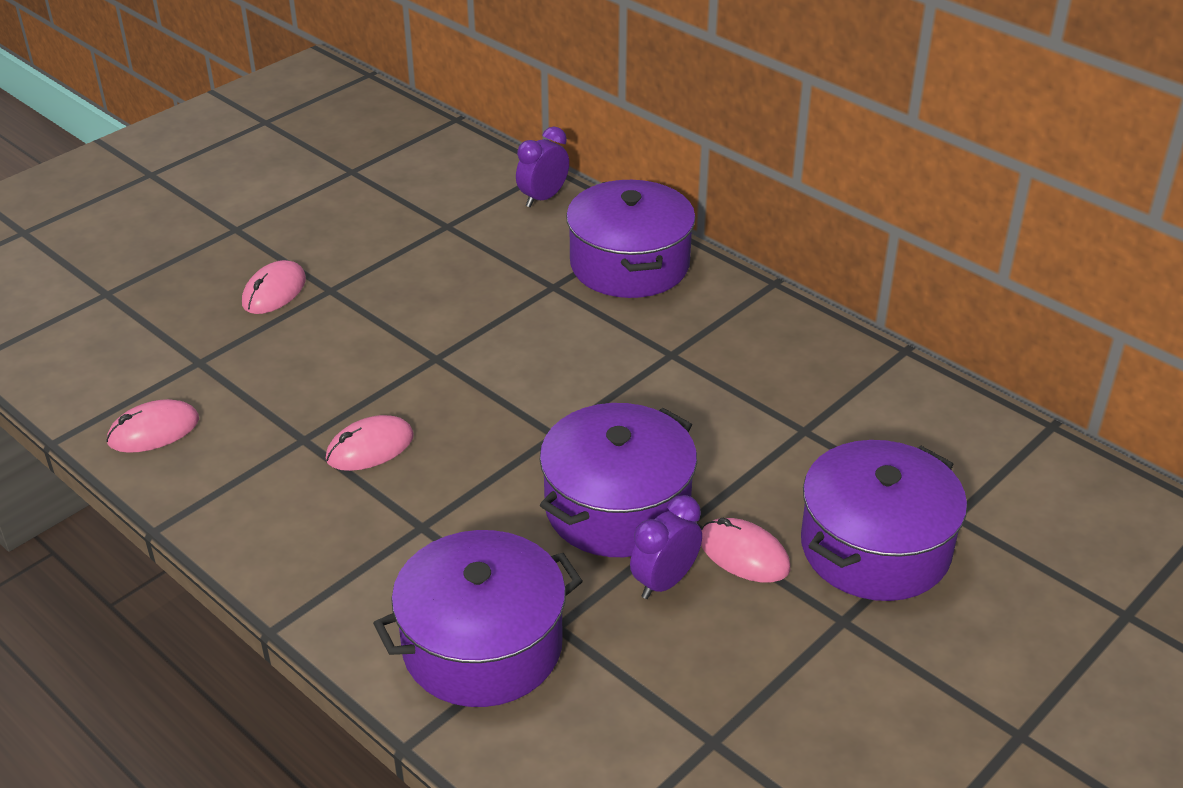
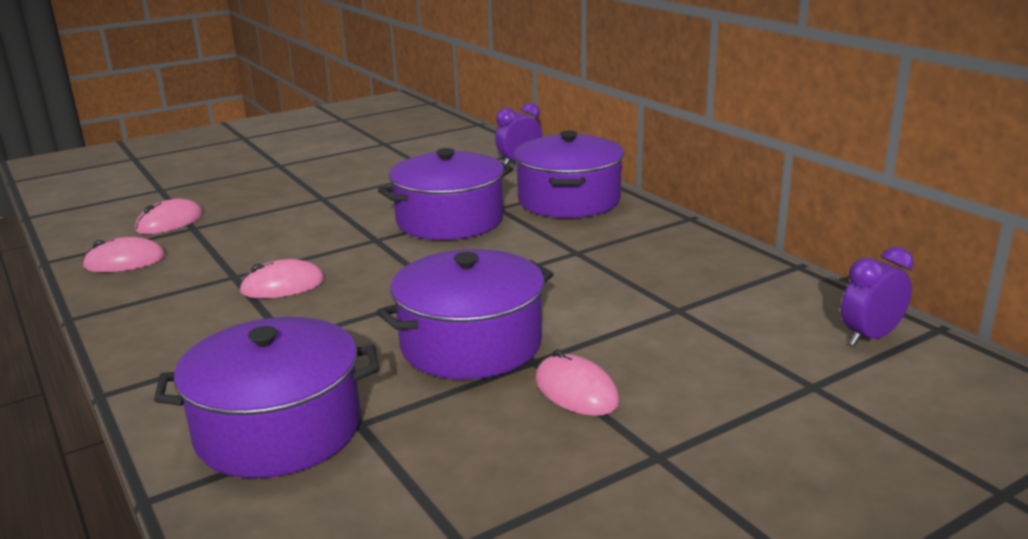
camera: 15 degrees right, 15 degrees down
pink mouse [242,260,306,314] -> pink mouse moved to [135,199,203,234]
purple clock [630,495,702,599] -> purple clock moved to [841,247,914,346]
purple pot [801,440,967,601] -> purple pot moved to [378,148,513,240]

